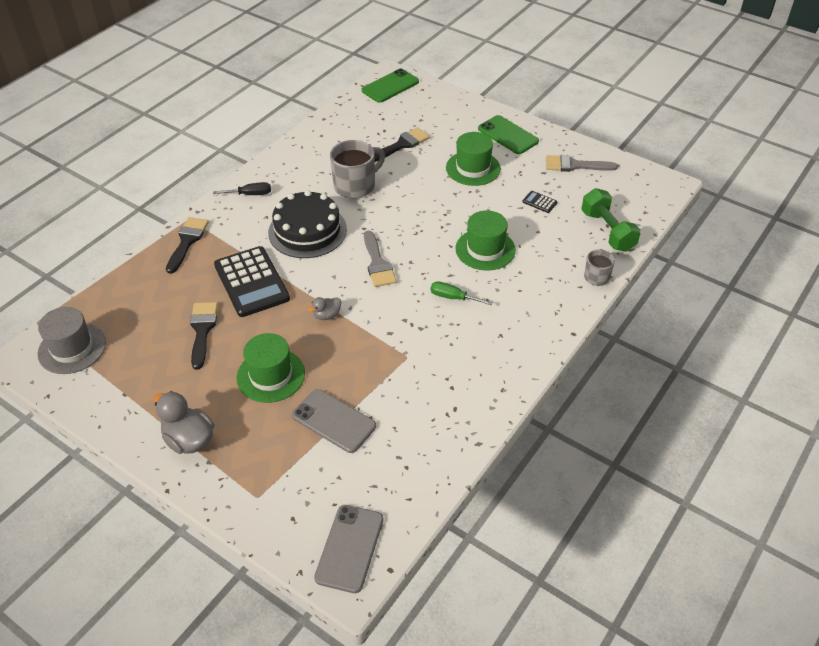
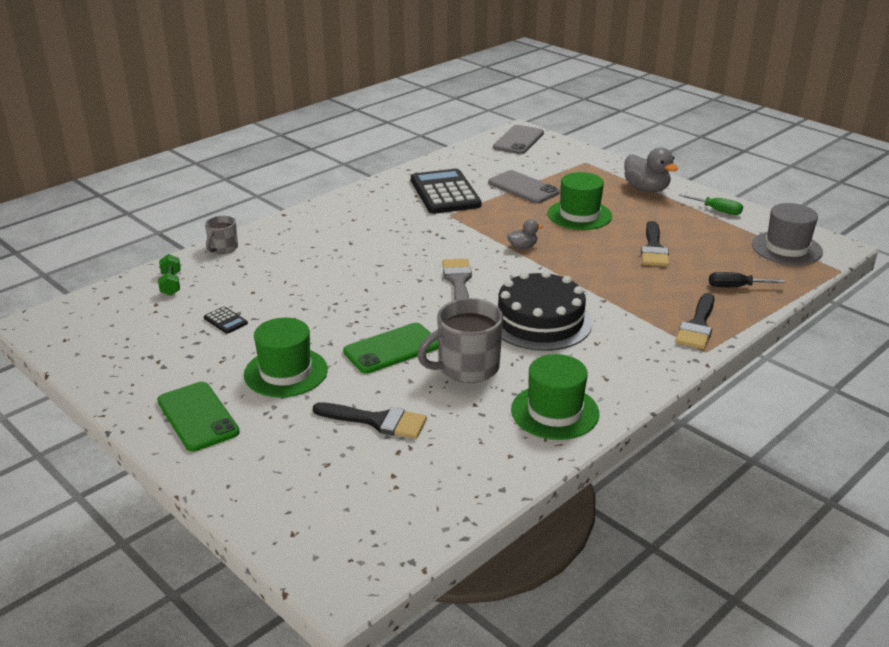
camera: 170 degrees left, 15 degrees down
black screwdriver [213,182,271,195] -> black screwdriver moved to [709,272,785,287]
black calculator [214,246,290,317] -> black calculator moved to [411,169,482,214]
green phone [362,69,419,103] -> green phone moved to [343,323,439,374]
black brush [375,127,430,162] -> black brush turned 135 degrees counterclockwise [313,402,427,439]
green screwdriver [431,281,493,305] -> green screwdriver moved to [679,194,743,215]
green hat [455,210,516,271] -> green hat moved to [511,354,599,440]
grey brush [546,155,618,172] -> none
green dumbbell [581,188,641,252] -> green dumbbell [158,254,181,296], size x0.58

